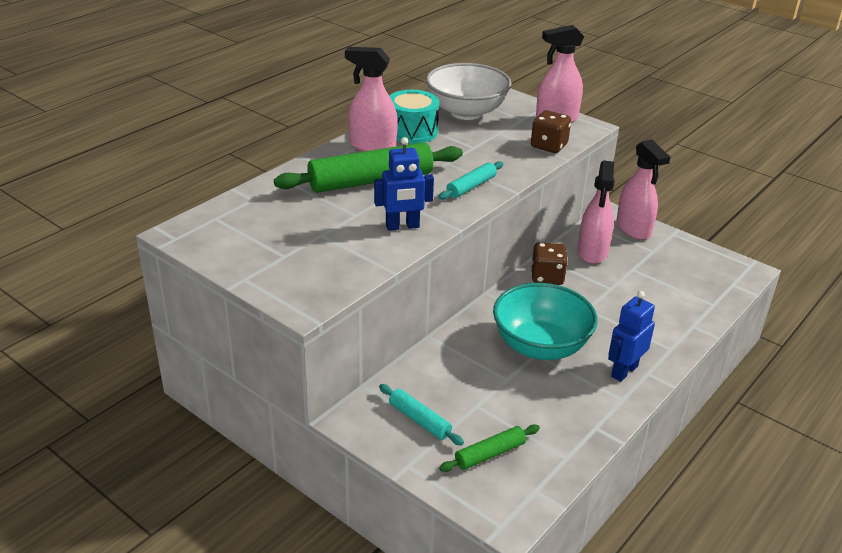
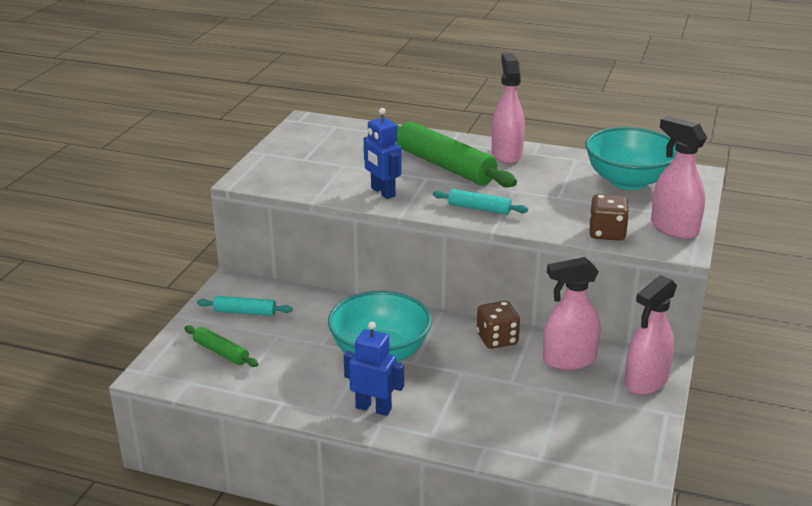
camera: 70 degrees right, 5 degrees down
turquoise rolling pin [379,384,464,446] -> turquoise rolling pin turned 75 degrees clockwise [197,296,293,316]
turquoise drum [389,90,439,144] -> none
white bowl [426,63,512,120] -> turquoise bowl [585,127,677,190]

